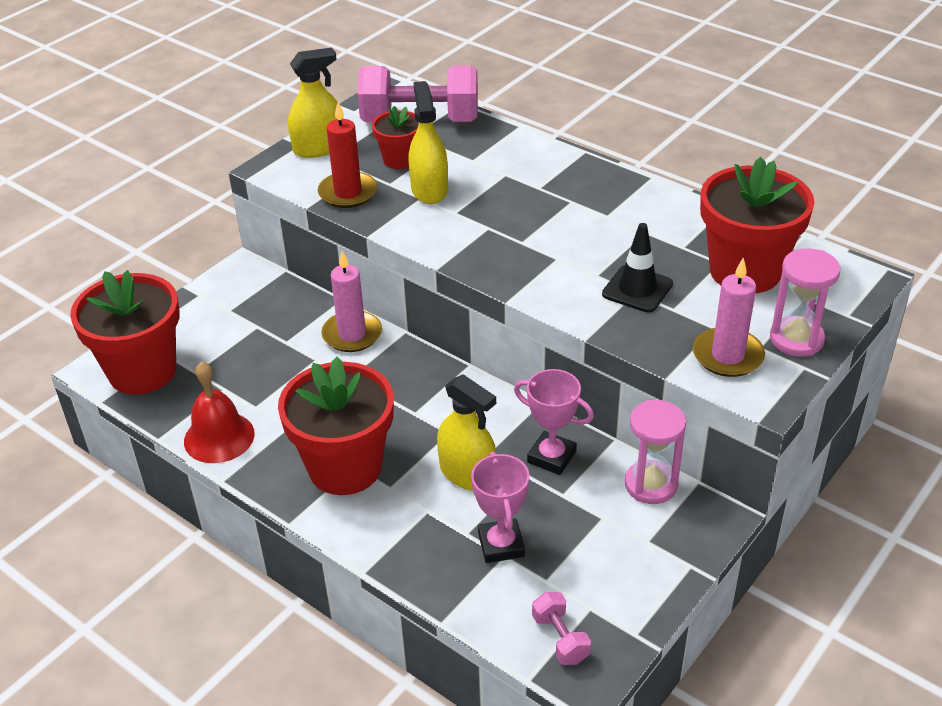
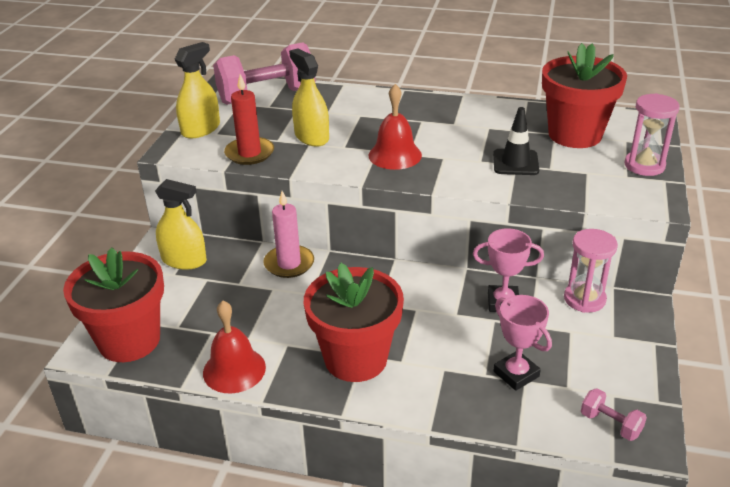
camera: 25 degrees left, 5 degrees down
red flower pot [372,106,419,169] -> none
yellow spray bottle [437,374,496,491] -> yellow spray bottle moved to [155,179,207,270]
pink candle [693,258,765,377] -> none
none -> red bell [369,84,422,170]

